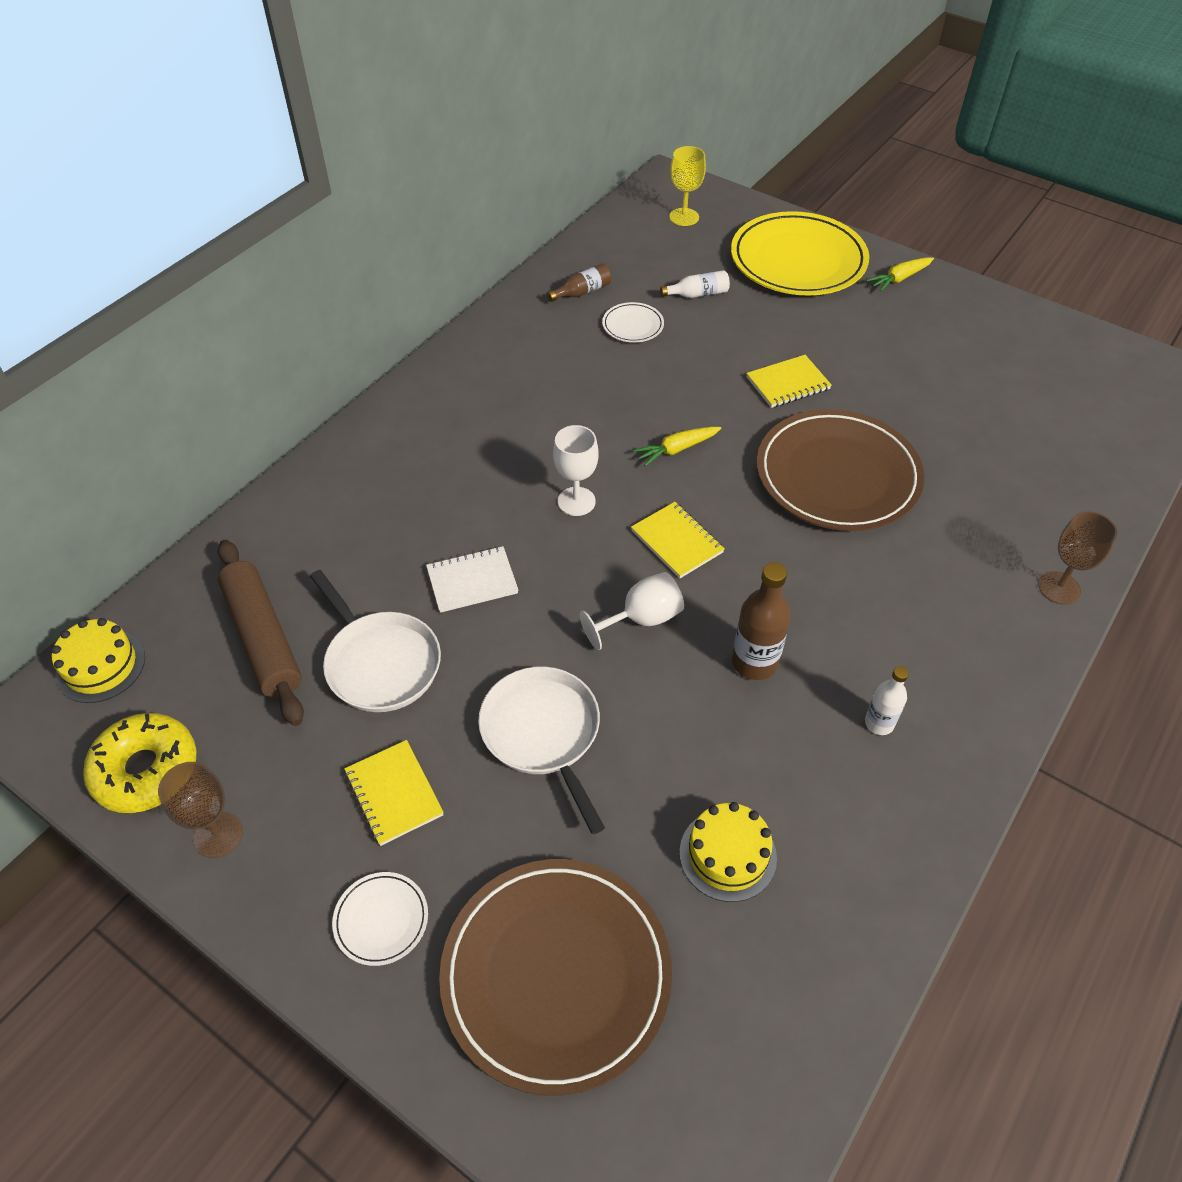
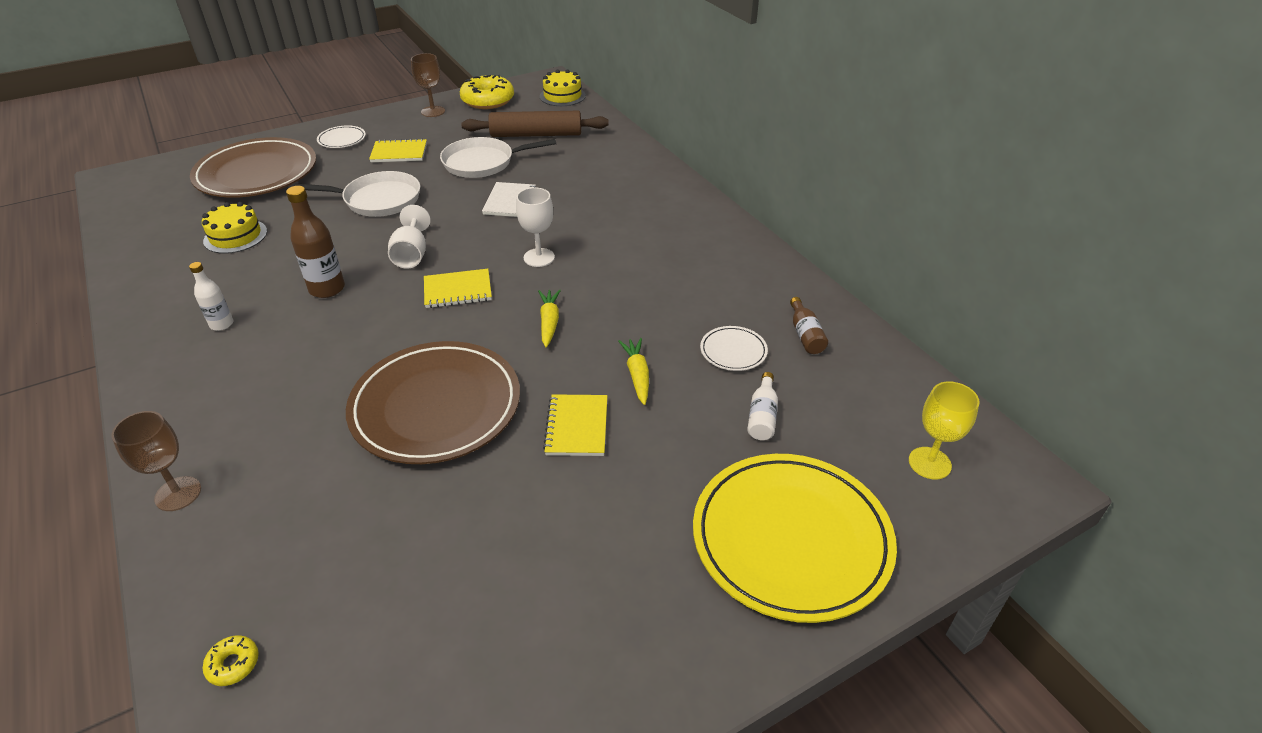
camera: 115 degrees right, 10 degrees down
yellow carrot [866,257,934,292] -> yellow carrot moved to [618,338,649,405]
none -> yellow donut [203,635,259,686]

